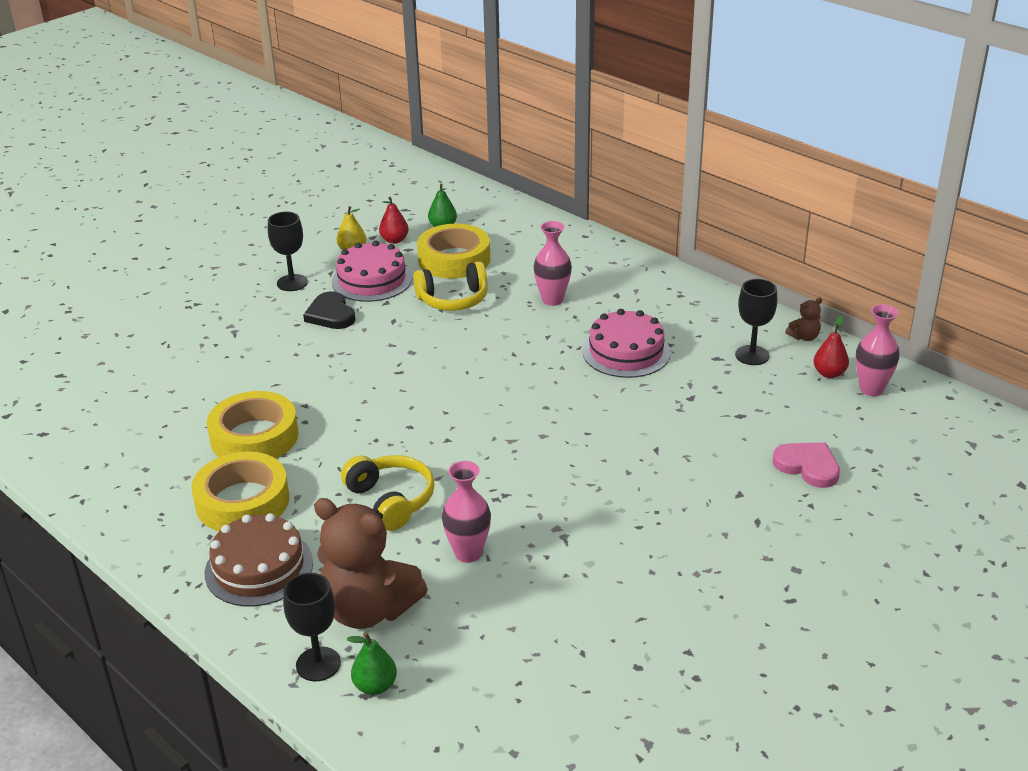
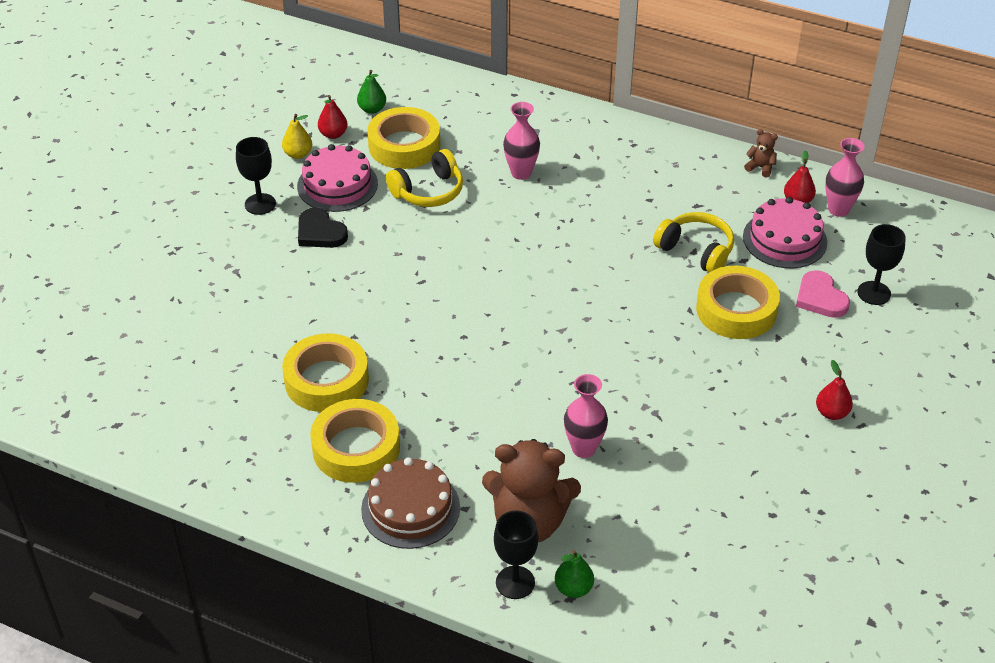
camera: 20 degrees left, 10 degrees up
yellow headphones [341,455,435,531] -> yellow headphones moved to [653,212,734,273]
pink cake [582,309,671,378] -> pink cake moved to [743,197,827,268]
black goblet [735,279,777,365] -> black goblet moved to [857,224,906,305]
pink heart [773,443,840,488] -> pink heart turned 135 degrees counterclockwise [796,270,850,318]
brown teddy bear [785,297,822,341] -> brown teddy bear turned 105 degrees counterclockwise [744,129,778,178]
none -> yellow tape [696,266,780,339]
none -> red pear [816,360,853,420]

